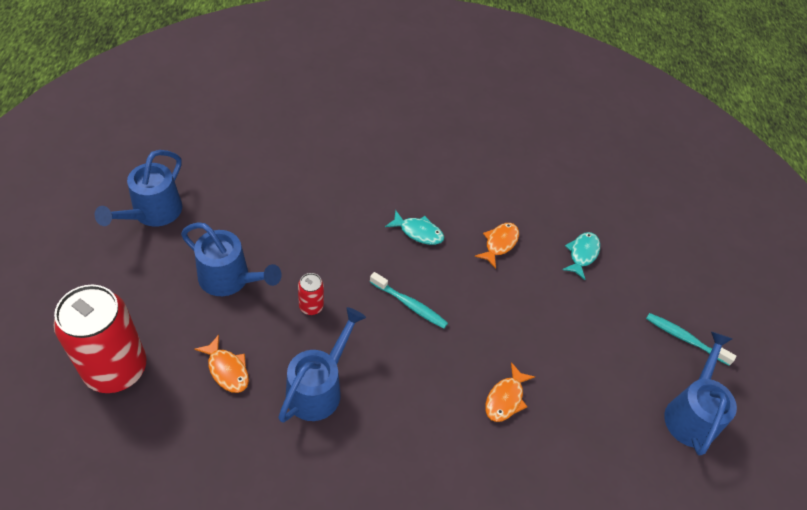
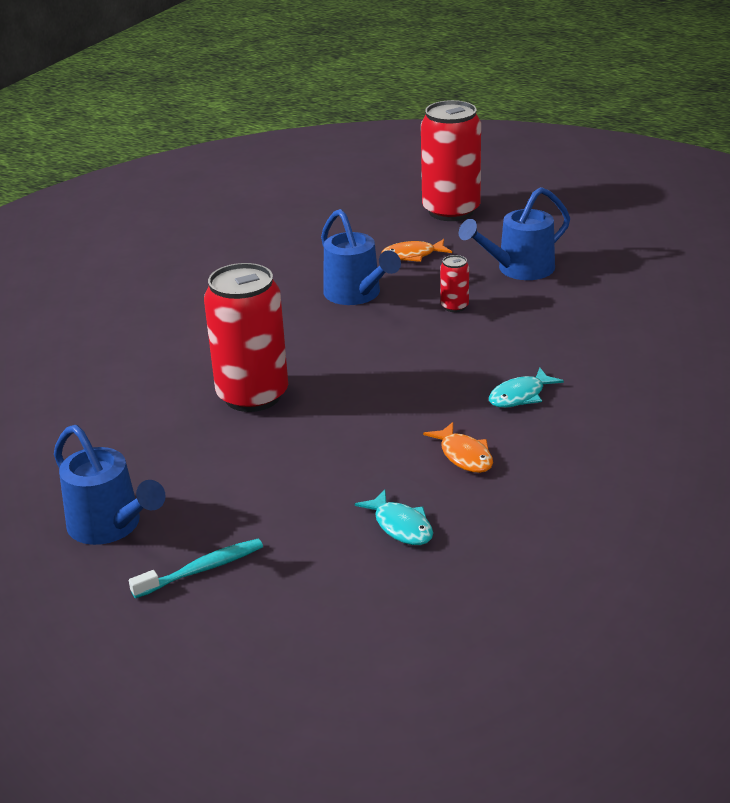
camera: 125 degrees right, 20 degrees down
blue watering can [95,150,182,227] -> none
turquoise toothbrush [370,272,448,329] -> none
orange fish [485,362,535,422] -> red can [204,263,288,412]

